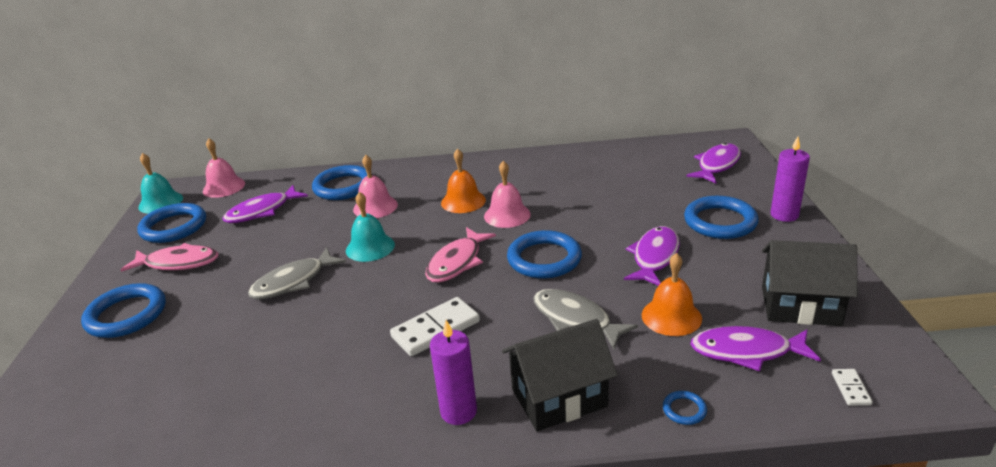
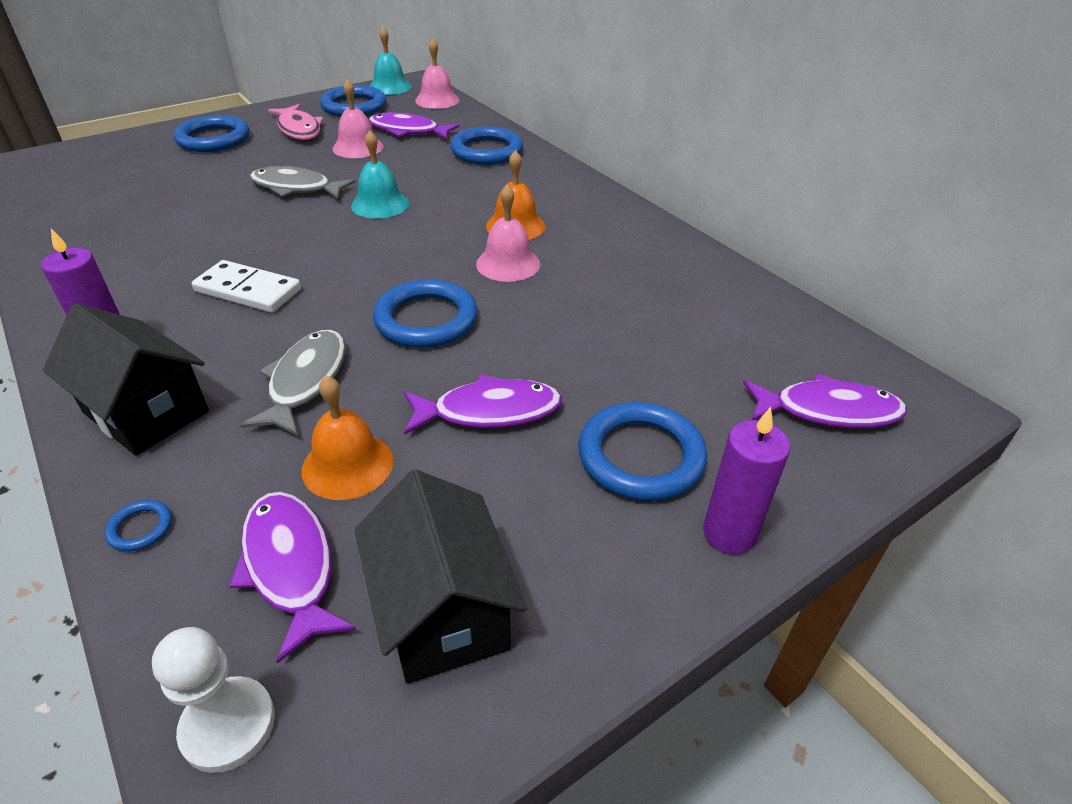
camera: 55 degrees right, 10 degrees up
pink bell [353,155,398,218] -> pink bell moved to [332,79,383,158]
pink fish [425,227,496,282] -> none
white domino [832,369,873,406] -> white pawn [152,627,275,773]

